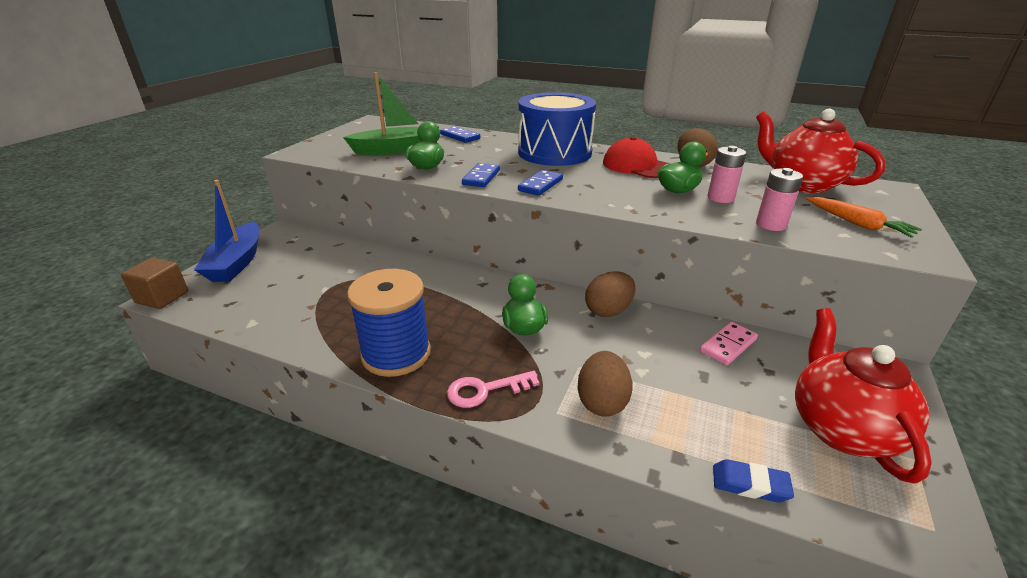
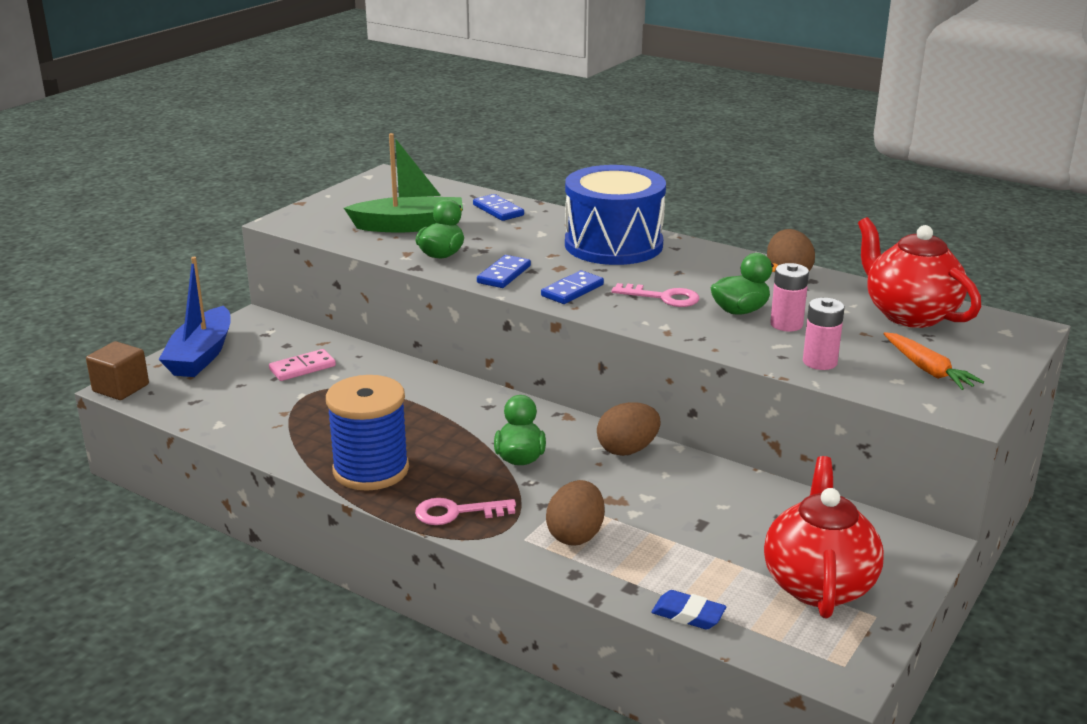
camera: 10 degrees right, 5 degrees down
red cap [603,137,671,178] -> none
pink domino [700,322,758,366] -> pink domino moved to [269,349,336,381]
none -> pink key [612,283,699,307]

